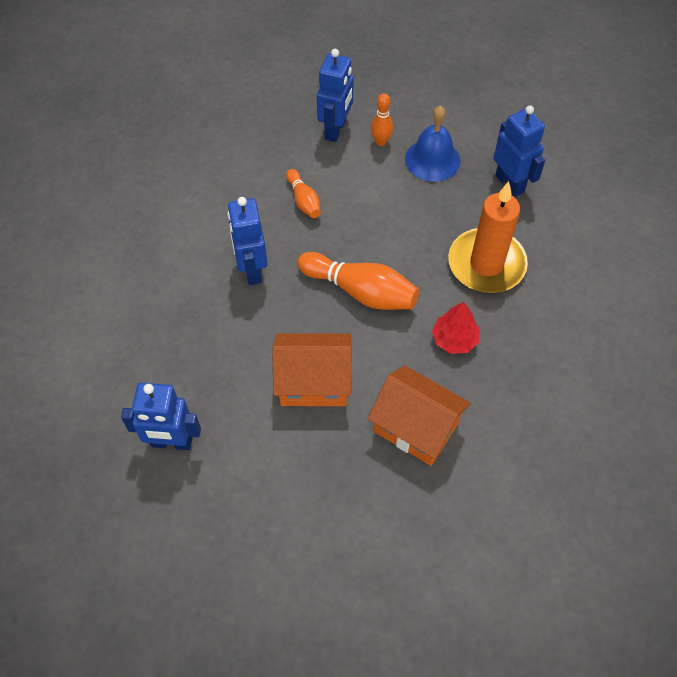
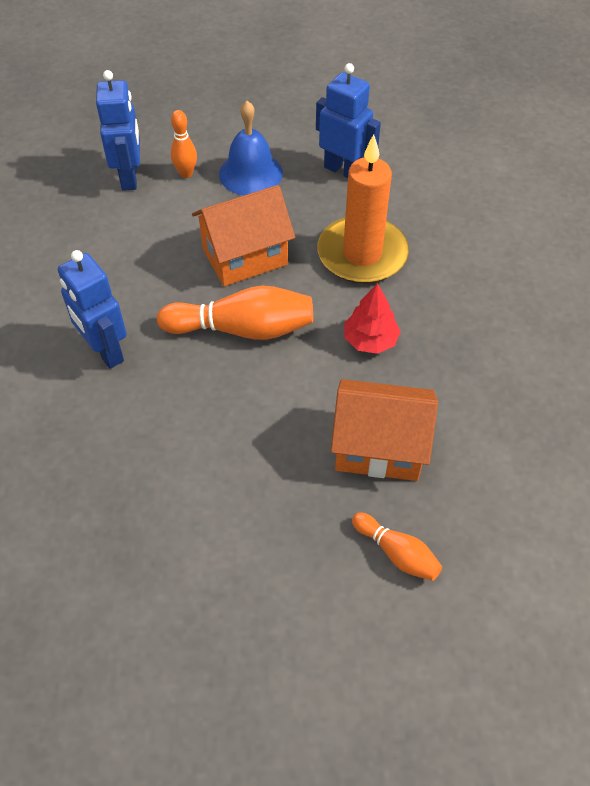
camera: 25 degrees left, 5 degrees down
blue robot [121,383,201,450] -> none
orange house [272,333,351,406] -> orange house moved to [192,185,295,286]
orange bowling pin [286,169,321,218] -> orange bowling pin moved to [352,512,442,581]

